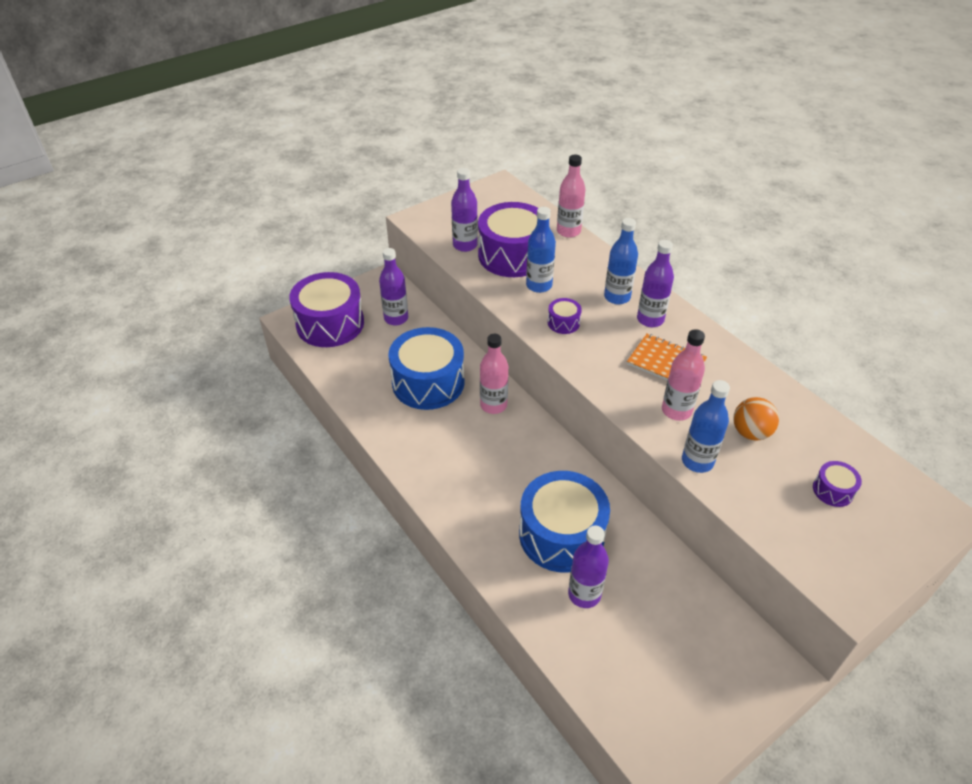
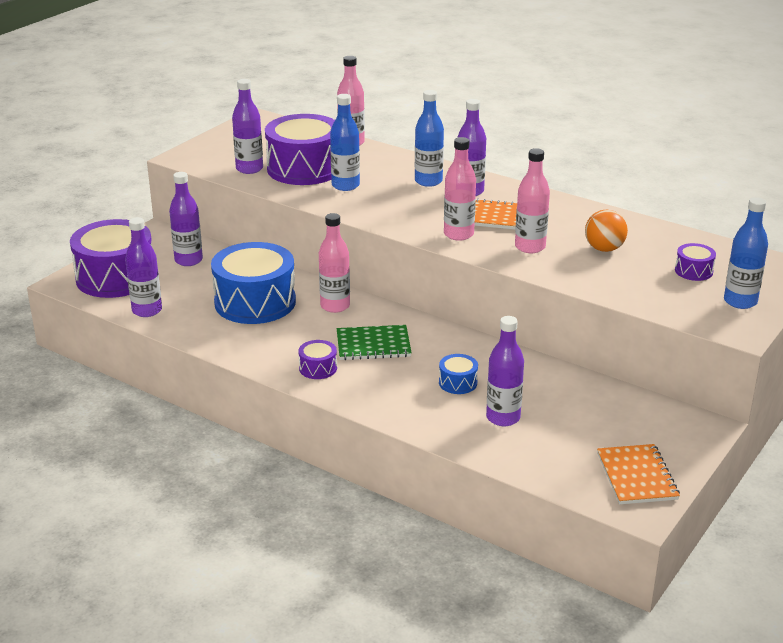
camera: 20 degrees left, 15 degrees down
blue drum [519,471,610,573] -> blue drum [439,354,478,394], size x0.43
purple drum [548,298,582,334] -> purple drum moved to [298,340,337,379]
blue bottle [682,380,730,473] -> blue bottle moved to [724,197,768,309]
none -> purple bottle [125,217,162,317]
none -> green notebook [337,325,412,360]
none -> pink bottle [444,137,476,241]
none -> orange notebook [597,444,680,504]

